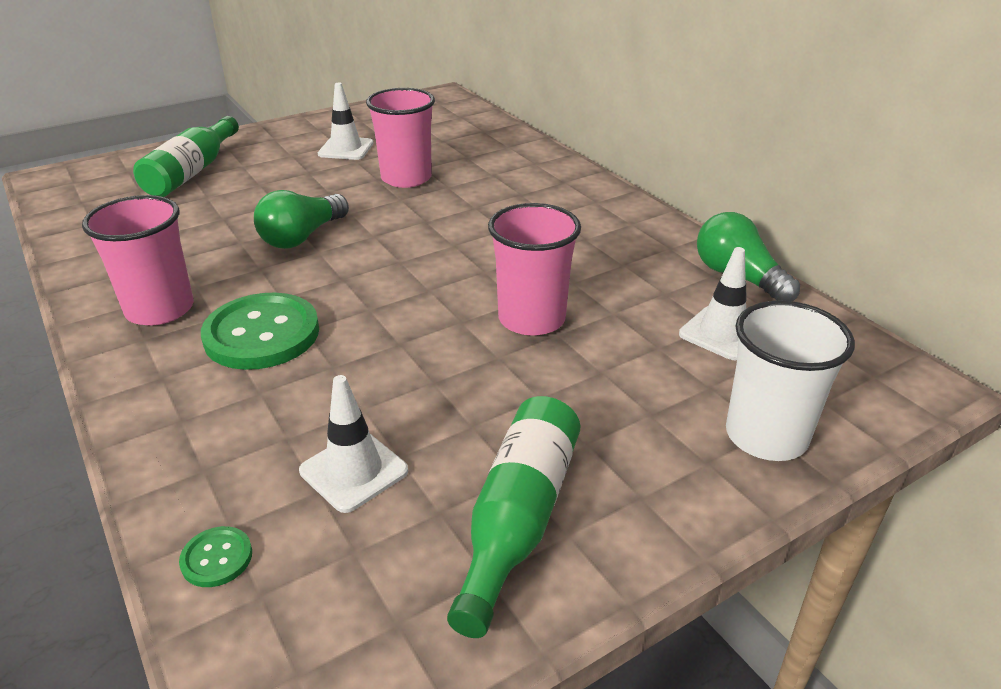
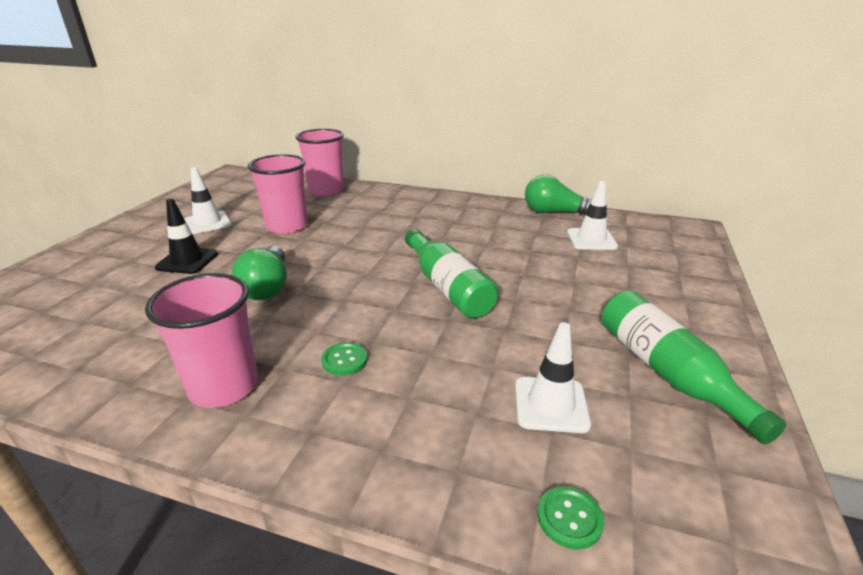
camera: 40 degrees left, 5 degrees down
green bottle [133,116,239,197] -> green bottle moved to [405,229,498,319]
green button [201,293,319,370] -> green button [321,342,368,376], size x0.44
pink cup [488,203,581,336] -> pink cup moved to [295,129,344,196]
white cup [726,300,855,461] -> none
none -> black traffic cone [155,199,218,274]

